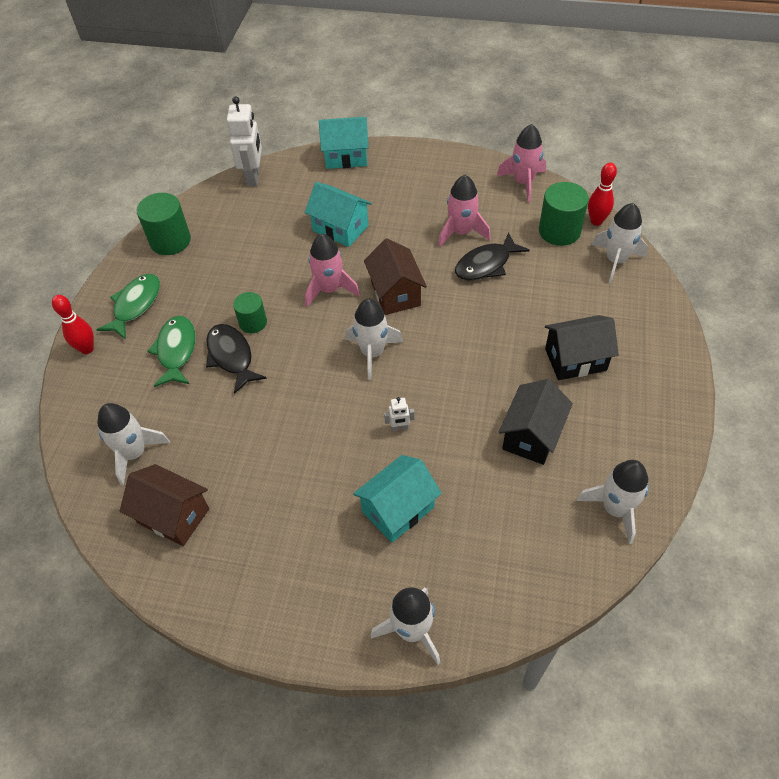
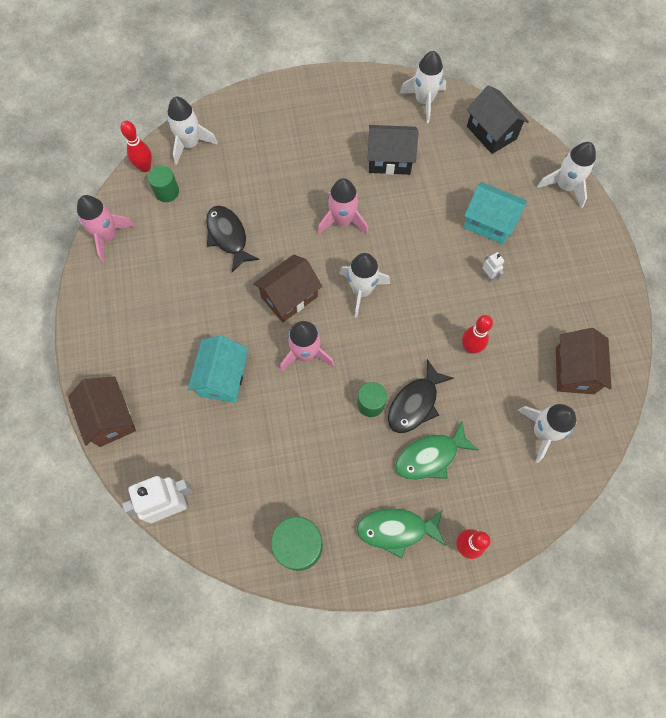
camera: 115 degrees left, 15 degrees up
turquoise house [319,117,369,169] -> brown house [68,376,136,447]
white robot [384,397,415,431] -> white robot moved to [482,252,504,282]
pink rocket [438,175,491,247] -> pink rocket moved to [318,178,368,235]
black fish [455,232,529,281] -> black fish turned 150 degrees counterclockwise [206,206,260,272]
green cylinder [539,182,589,246] -> green cylinder [148,166,179,202], size x0.63
black house [545,315,619,380] -> black house moved to [467,85,529,154]
none -> red bowling pin [462,315,493,354]

